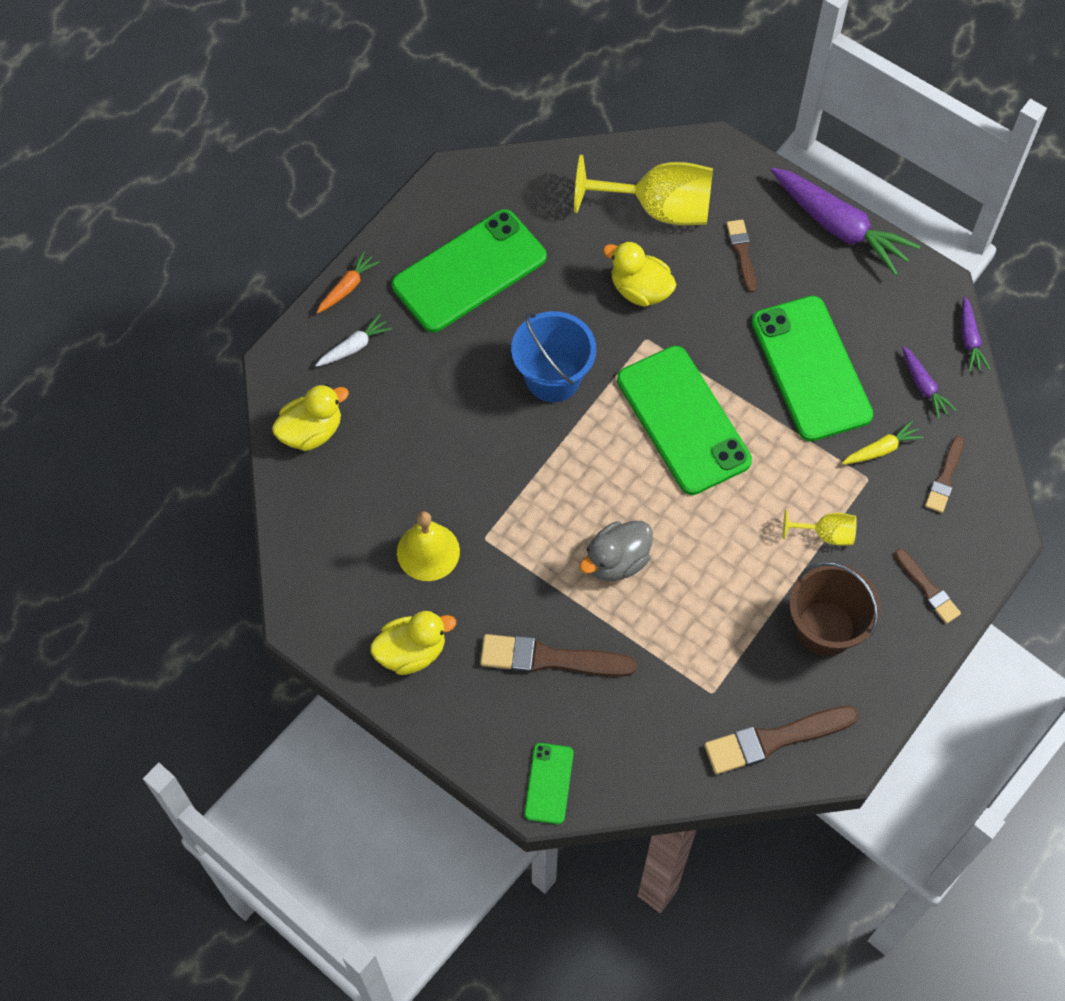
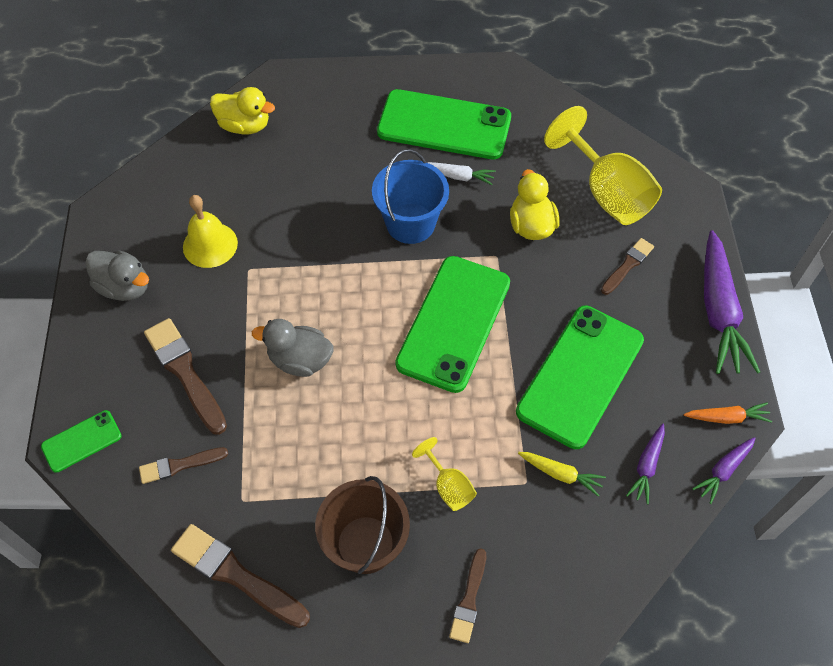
camera: 50 degrees right, 5 degrees down
white carrot [315,314,392,367] -> white carrot moved to [428,162,496,185]
orange carrot [317,251,380,314] -> orange carrot moved to [684,403,772,424]
yellow duck [370,611,456,675] -> grey duck [86,250,149,301]
brown brush [925,436,964,513] -> brown brush moved to [139,447,228,484]

